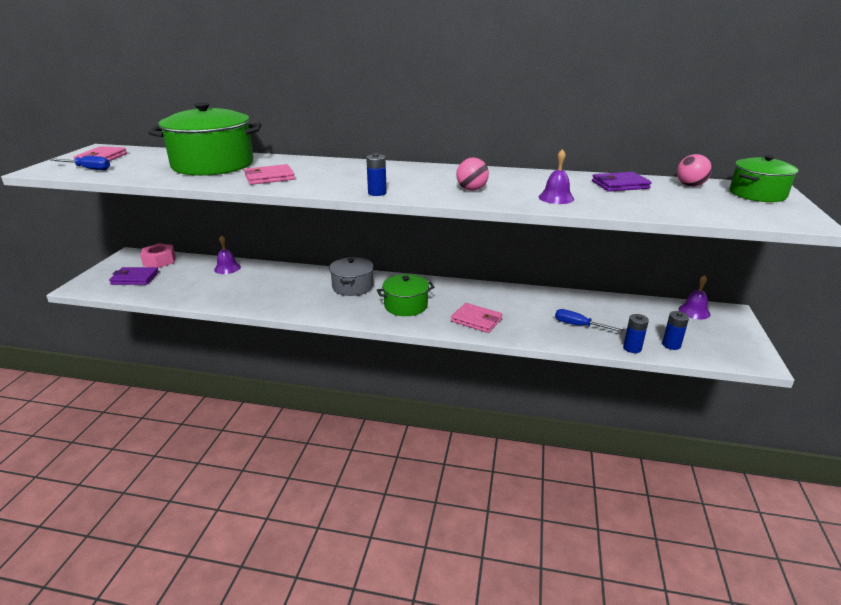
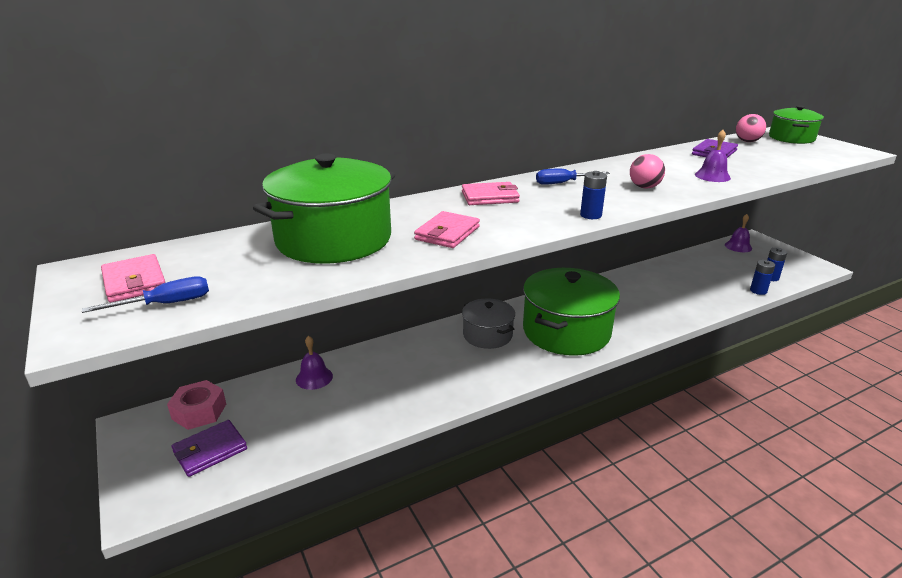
camera: 40 degrees left, 0 degrees up
green pot [377,274,435,316] -> green pot [523,268,620,356], size x1.78
pink wallet [451,303,502,333] -> pink wallet moved to [462,182,520,205]
blue screwdriver [555,309,624,332] -> blue screwdriver moved to [536,169,610,185]

